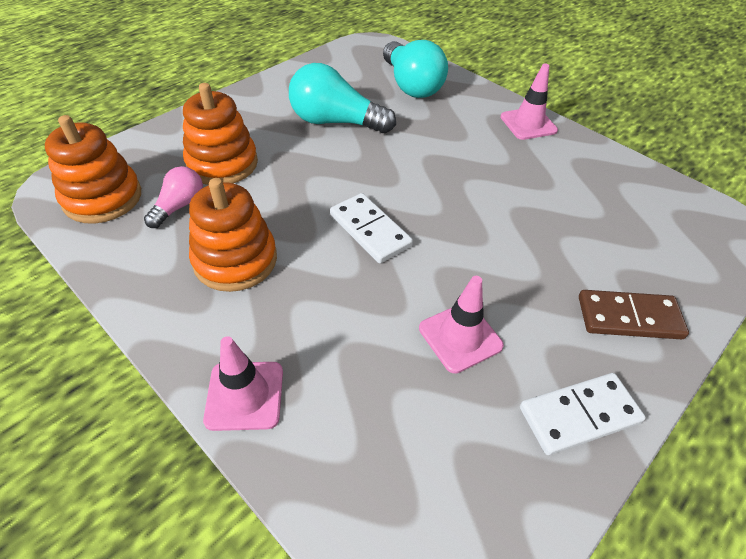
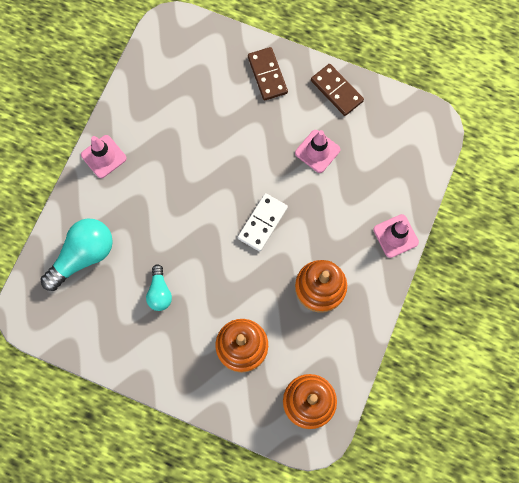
camera: 110 degrees left, 25 degrees up
pink light bulb [144,166,203,228] -> none
turquoise light bulb [289,63,396,133] -> turquoise light bulb [146,264,172,311], size x0.56
white domino [520,373,646,455] -> brown domino [311,64,364,116]

